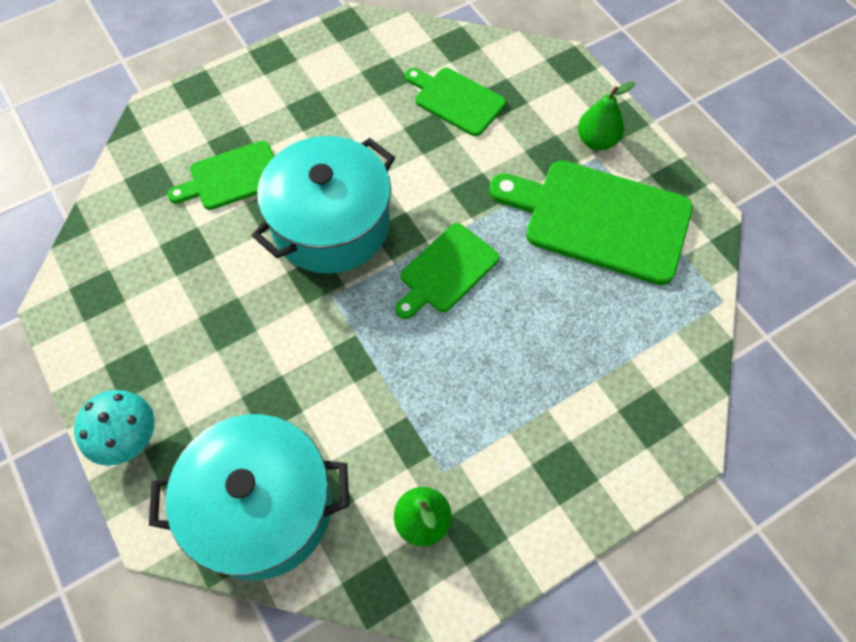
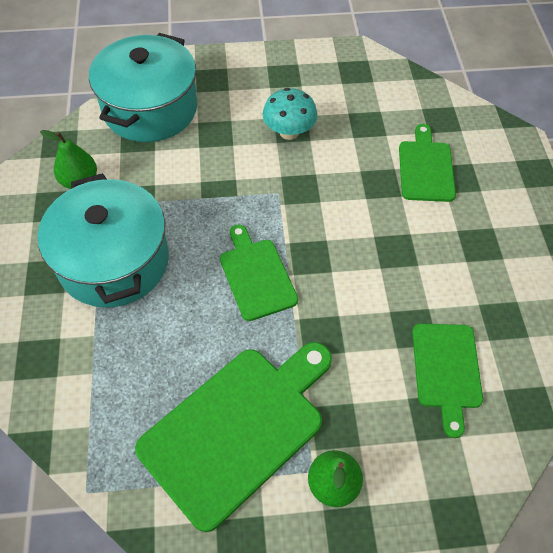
camera: 115 degrees right, 5 degrees down
turquoise mushroom [74,390,155,466] -> turquoise mushroom moved to [262,88,318,140]
turquoise pot [252,136,395,274] -> turquoise pot moved to [38,173,169,308]
green cutting board [405,68,506,136] -> green cutting board turned 120 degrees clockwise [412,324,483,438]

